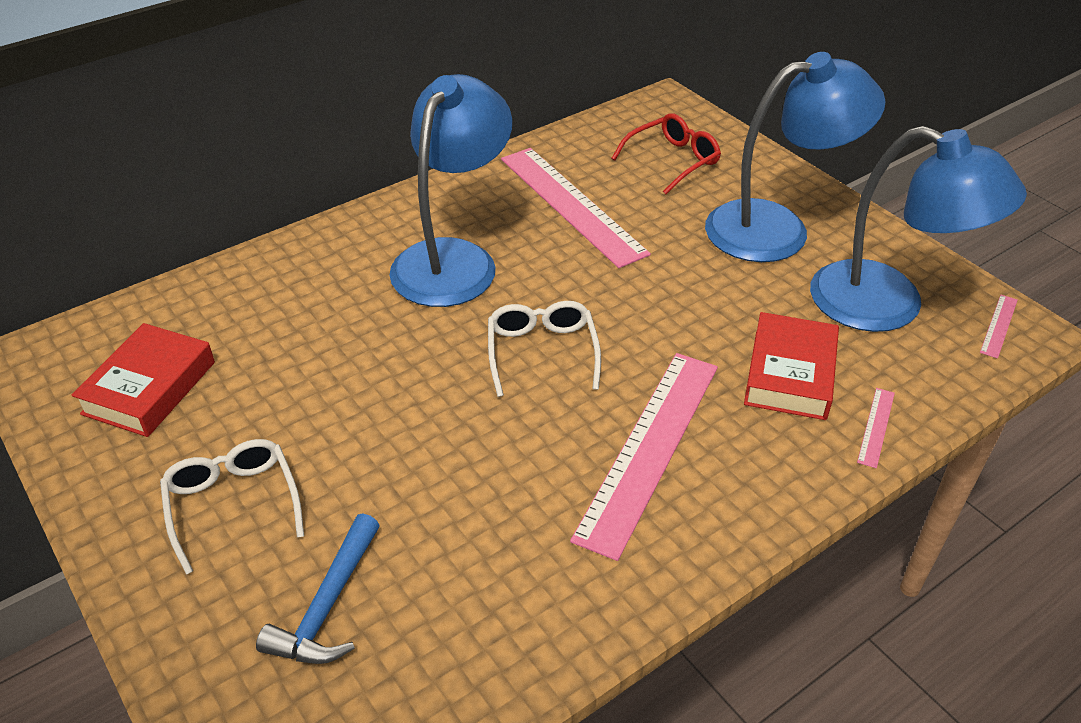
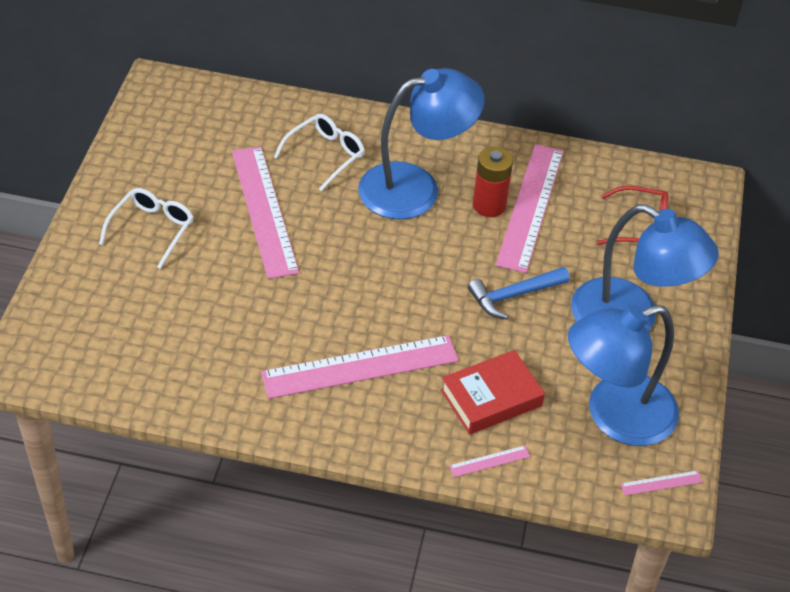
camera: 45 degrees right, 5 degrees up
red book [72,323,215,437] -> none
blue hammer [256,513,380,664] -> blue hammer moved to [468,267,570,319]
white glasses [488,301,601,397] -> white glasses moved to [274,114,365,191]
blue lamp [810,126,1027,332] -> blue lamp turned 75 degrees clockwise [568,305,679,446]
none -> pink ruler [232,146,299,279]
none -> red battery [473,147,513,217]

